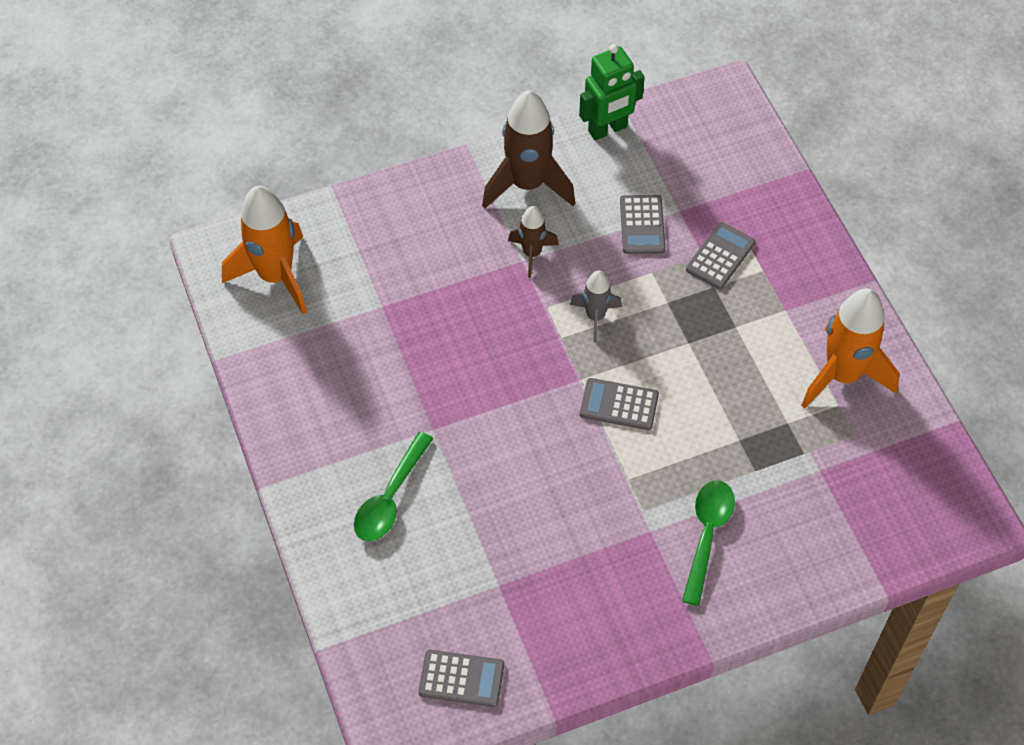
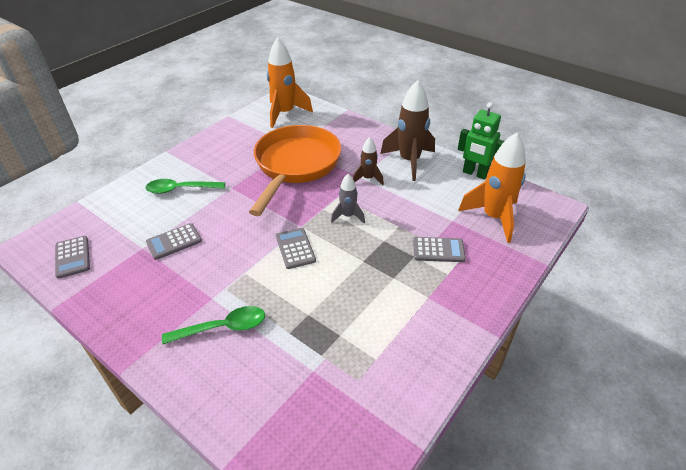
camera: 60 degrees right, 15 degrees down
grey calculator [620,195,666,254] -> grey calculator moved to [146,223,202,260]
orange rocket [801,289,900,409] -> orange rocket moved to [458,132,526,243]
none -> orange pan [249,125,341,216]

